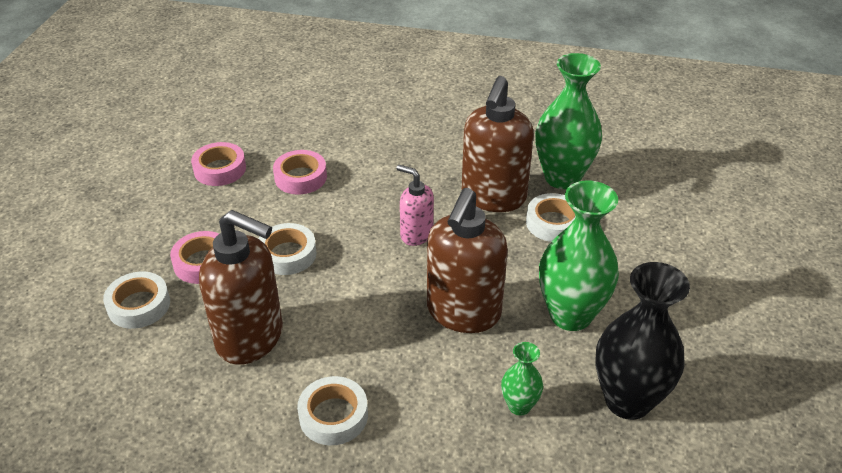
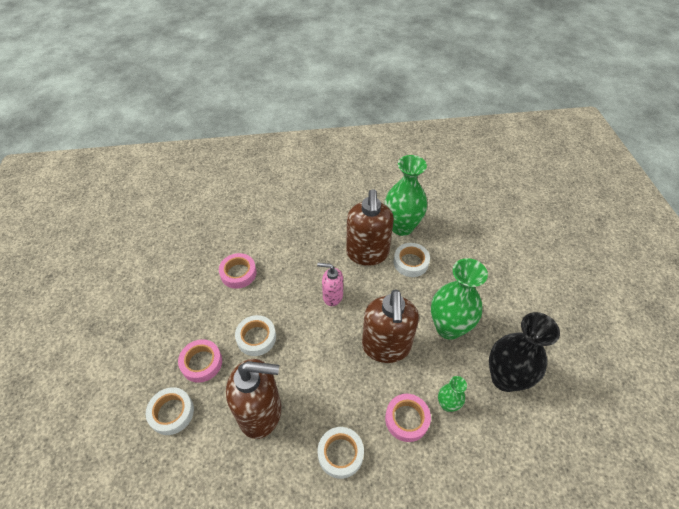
camera: 20 degrees left, 10 degrees up
pink tape [191,142,246,186] -> pink tape moved to [385,394,431,442]

